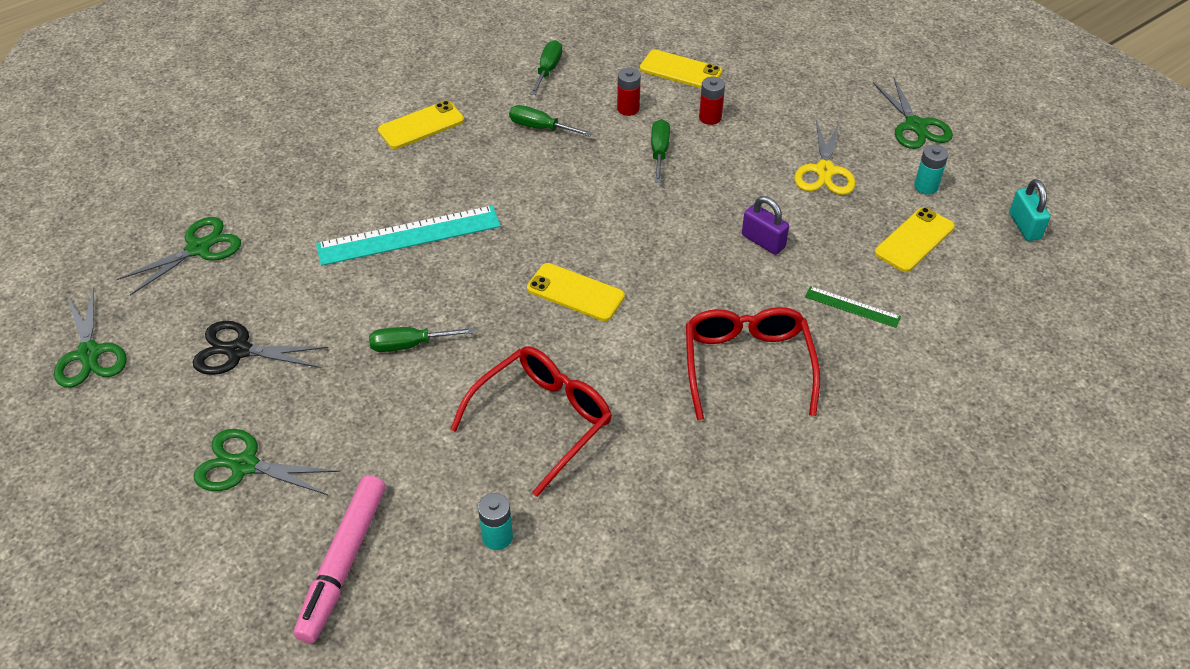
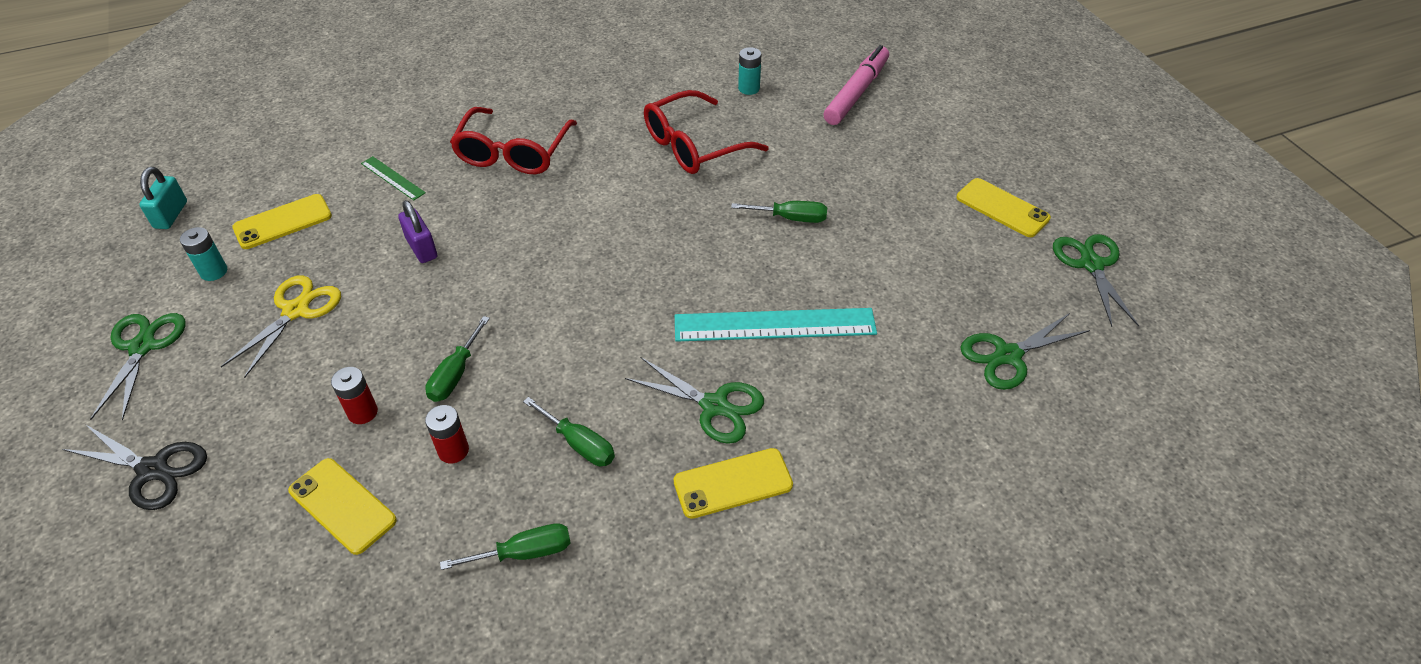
camera: 165 degrees left, 0 degrees up
black scissors [193,321,329,375] -> black scissors moved to [62,424,207,510]
green scissors [194,429,340,495] -> green scissors moved to [625,357,764,444]
yellow phone [527,263,625,321] -> yellow phone moved to [956,178,1051,237]
green screwdriver [530,40,562,95] -> green screwdriver turned 135 degrees counterclockwise [440,523,570,570]

